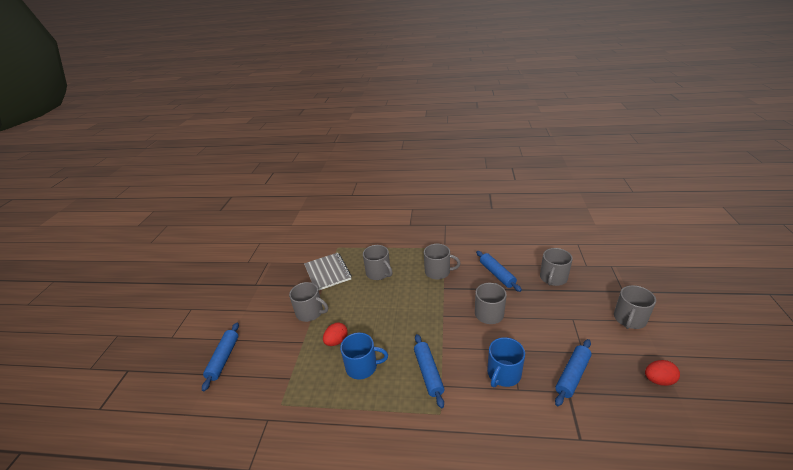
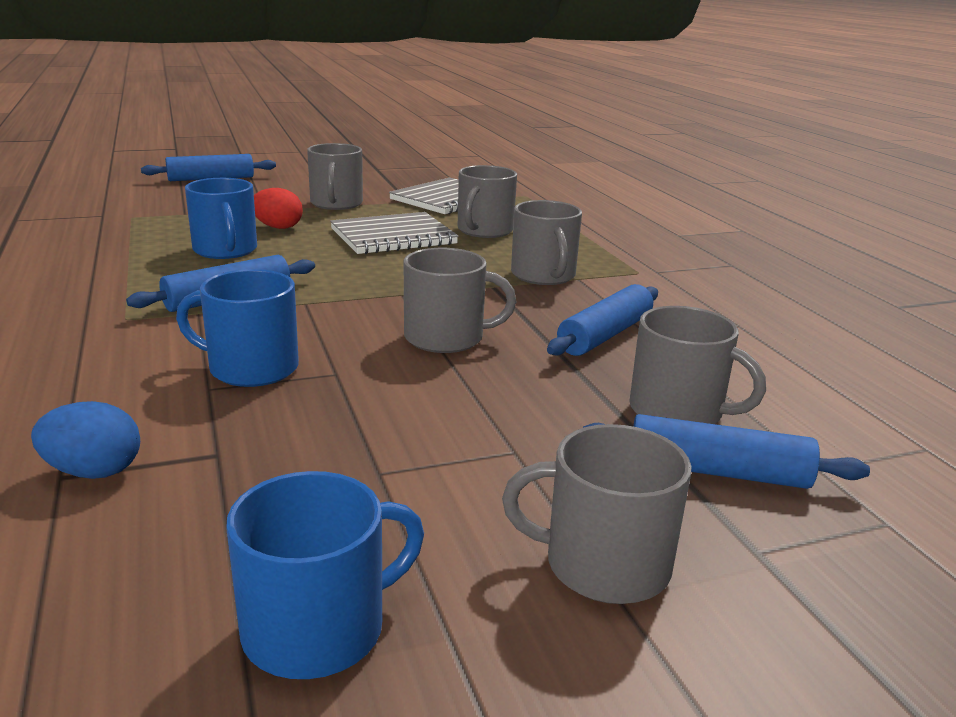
camera: 60 degrees right, 10 degrees down
grey mug [540,248,573,286] -> grey mug turned 150 degrees counterclockwise [629,306,766,424]
blue rolling pin [555,339,592,406] -> blue rolling pin moved to [583,414,870,489]
red egg [645,360,680,386] -> blue mug [226,471,424,679]
none -> blue egg [31,401,140,479]
none -> grey notebook [330,212,459,254]

